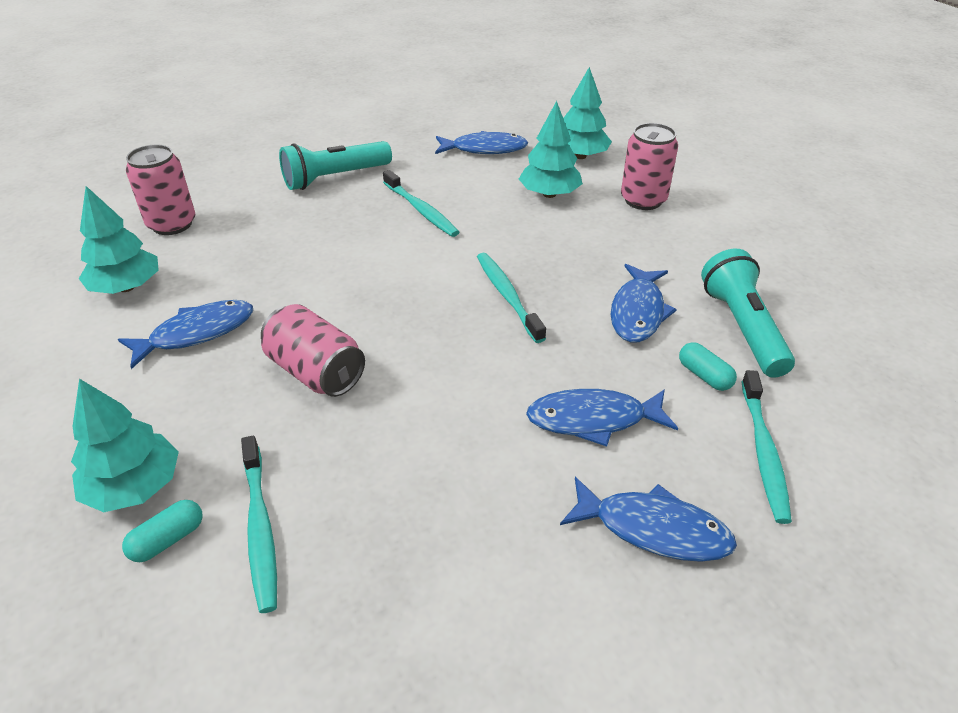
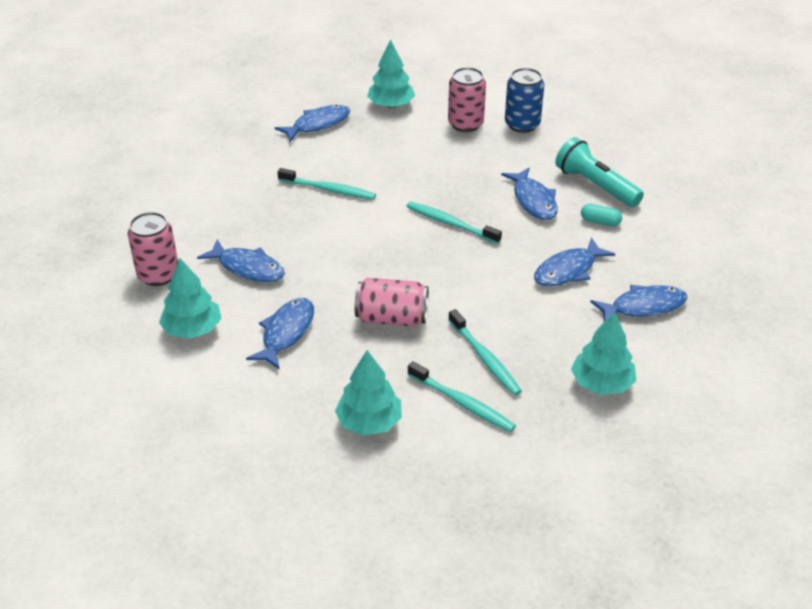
camera: 35 degrees left, 0 degrees up
turquoise capsule [122,500,203,562] -> none
turquoise flashlight [279,141,392,190] -> none
turquoise tree [519,101,583,198] -> turquoise tree moved to [571,311,636,395]
turquoise toothbrush [742,370,792,524] -> turquoise toothbrush moved to [448,309,522,396]
none -> blue fish [197,239,285,282]
none -> blue can [505,68,544,133]

